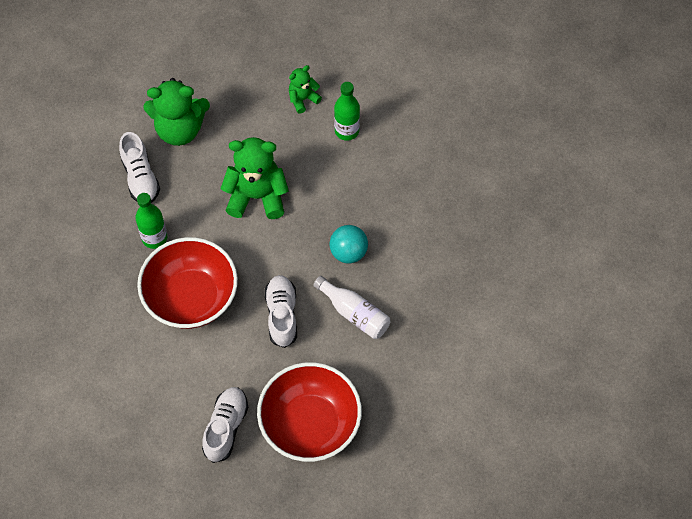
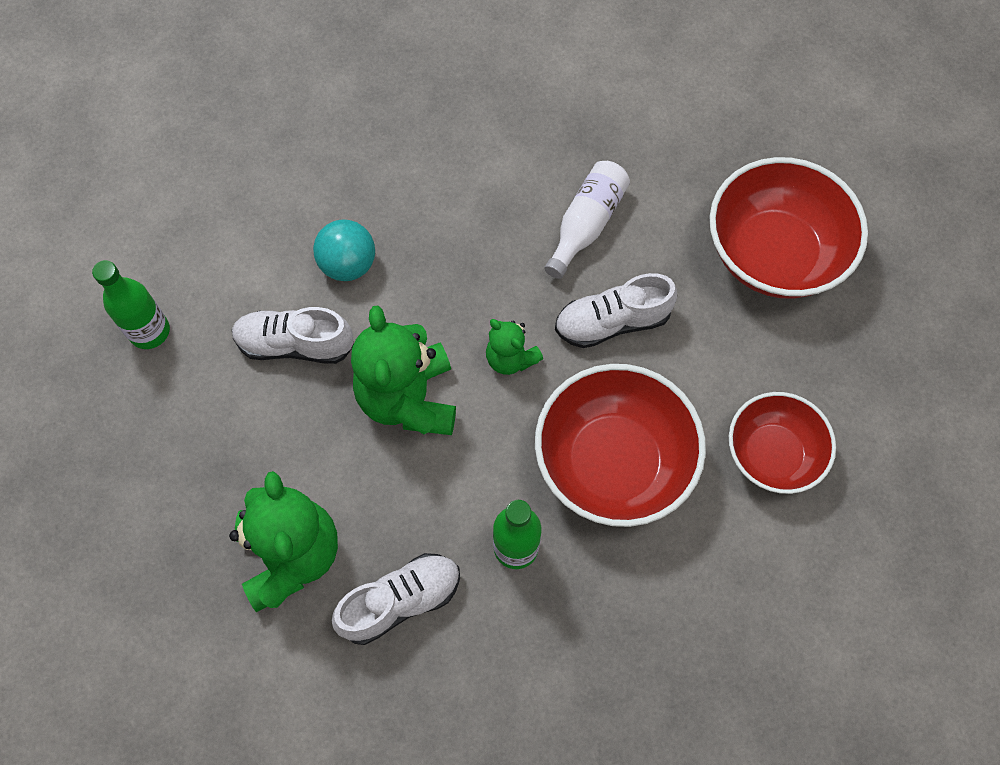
camera: 100 degrees left, 5 degrees up
white shoe [202,387,249,463] -> white shoe moved to [232,307,354,364]
green teddy bear [289,65,322,114] -> green teddy bear moved to [486,319,543,375]
turquoise ball [330,225,368,264] -> turquoise ball moved to [313,219,375,281]
green bottle [334,82,360,141] -> green bottle moved to [92,260,170,349]
none -> red bowl [729,392,836,494]

